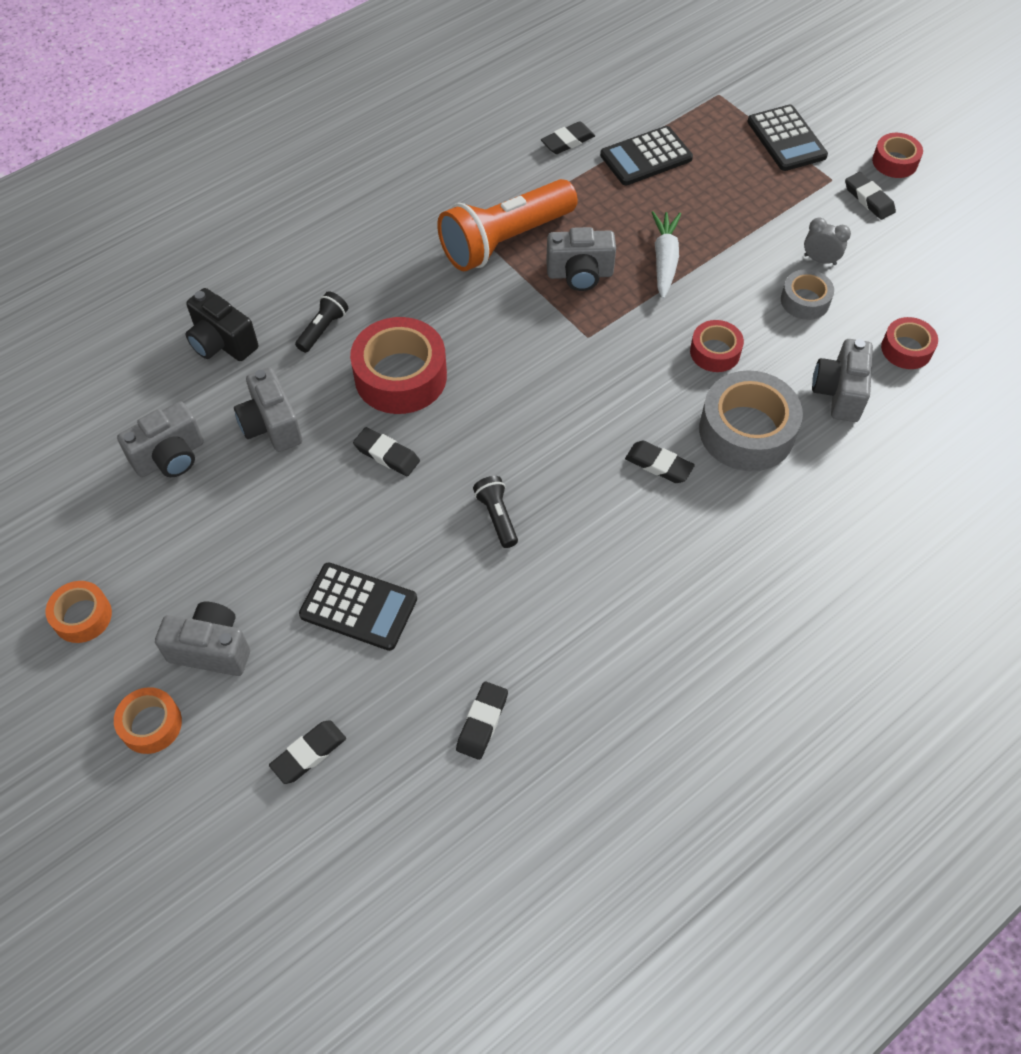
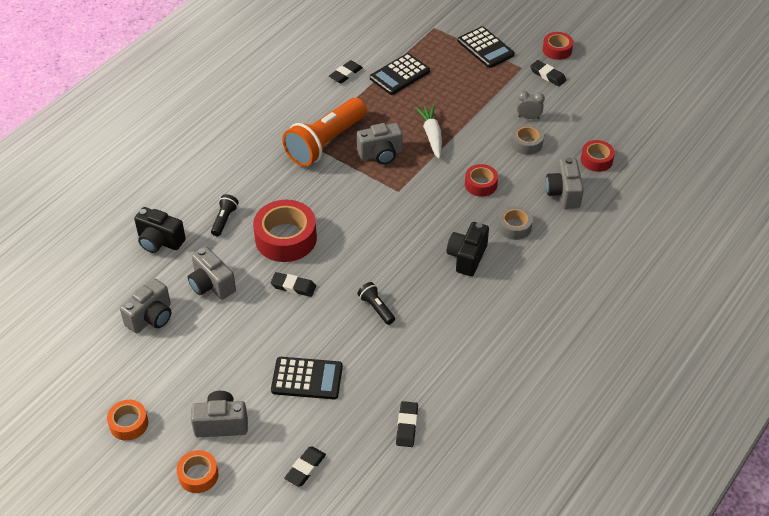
camera: 15 degrees left, 10 degrees down
black eraser [625,441,695,483] -> black camera [447,222,489,276]
grey tape [699,370,803,471] -> grey tape [498,206,533,240], size x0.55

